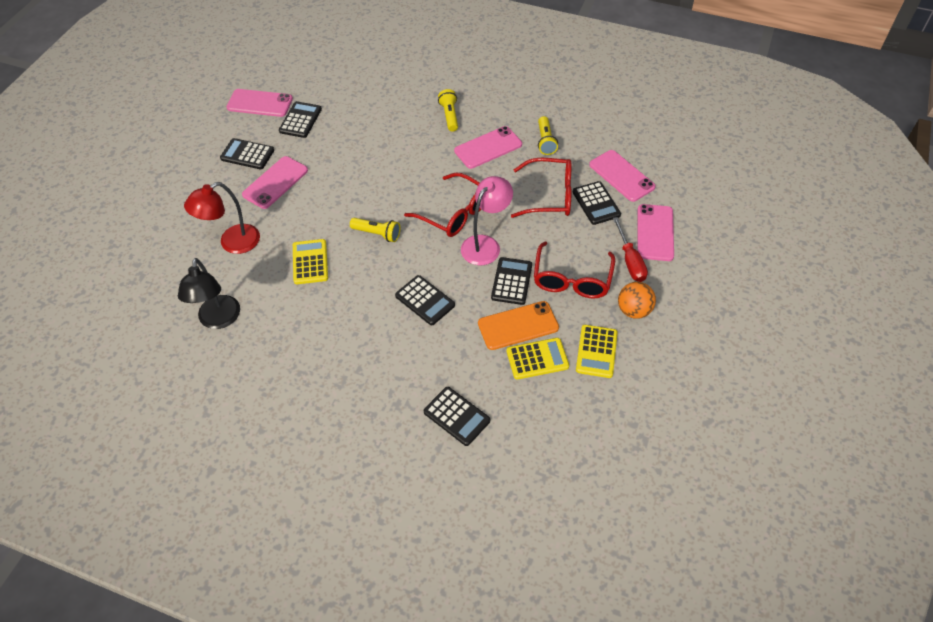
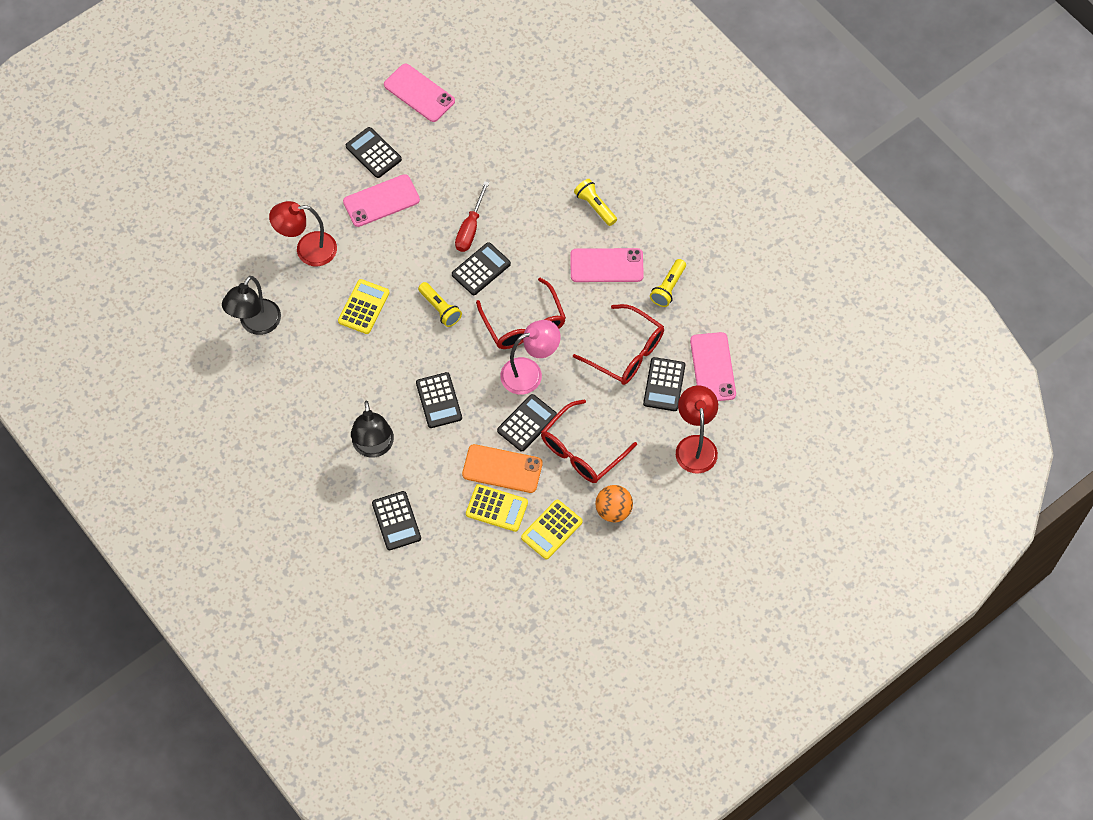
camera: 30 degrees right, 10 degrees up
black calculator [279,101,322,138] -> black calculator moved to [452,242,511,295]
yellow flashlight [438,89,458,132] -> yellow flashlight turned 60 degrees counterclockwise [574,179,617,226]
red screwdriver [613,217,648,282] -> red screwdriver moved to [455,181,489,252]
pink phone [637,204,674,261] -> red lamp [676,385,718,474]
none -> black lamp [351,401,394,458]

